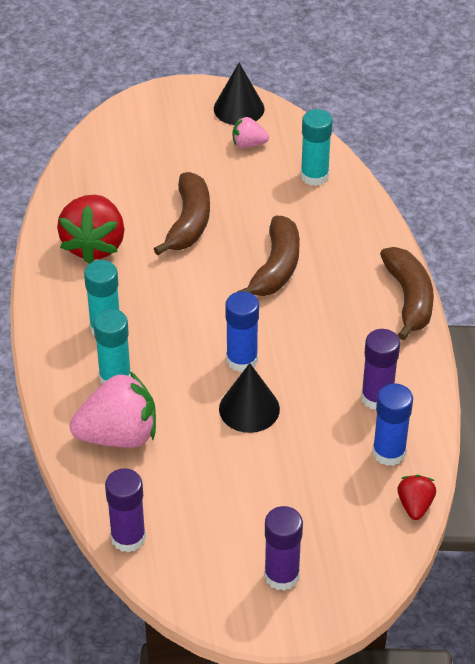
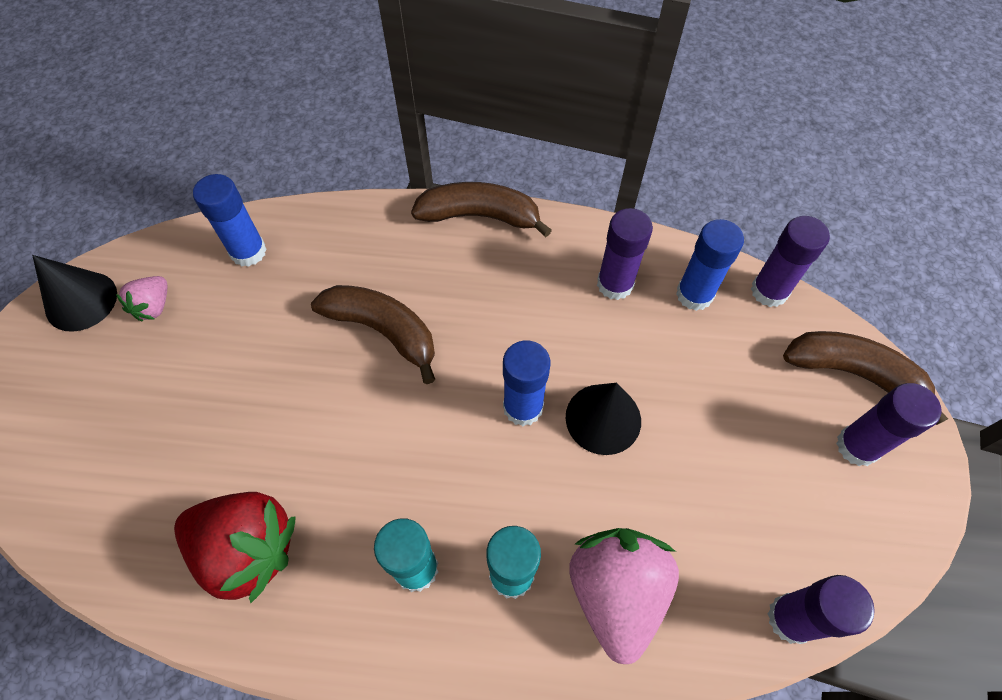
camera: 75 degrees left, 15 degrees up
brown banana [154,172,210,255] -> brown banana moved to [783,331,948,425]
turquoise glue stick [300,109,333,186] -> blue glue stick [193,174,267,267]
red strawberry [397,475,436,520] -> purple glue stick [751,216,830,307]

